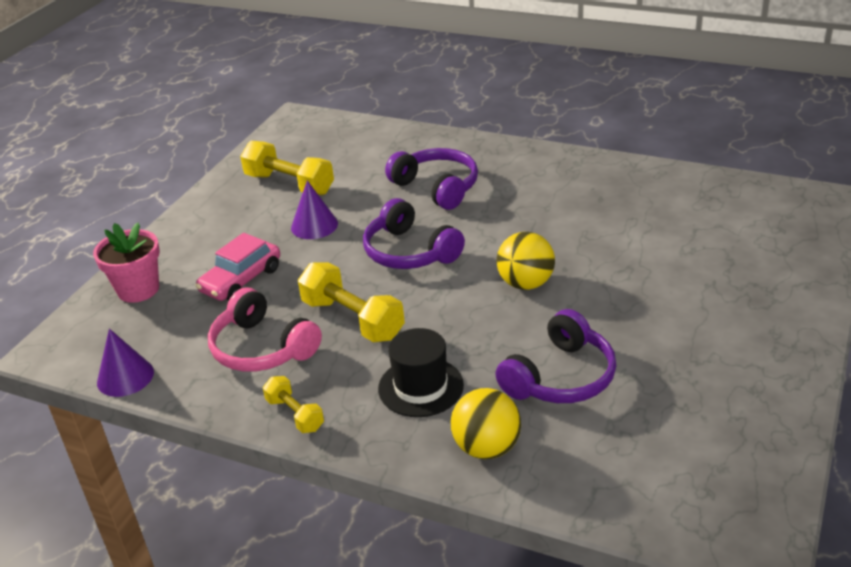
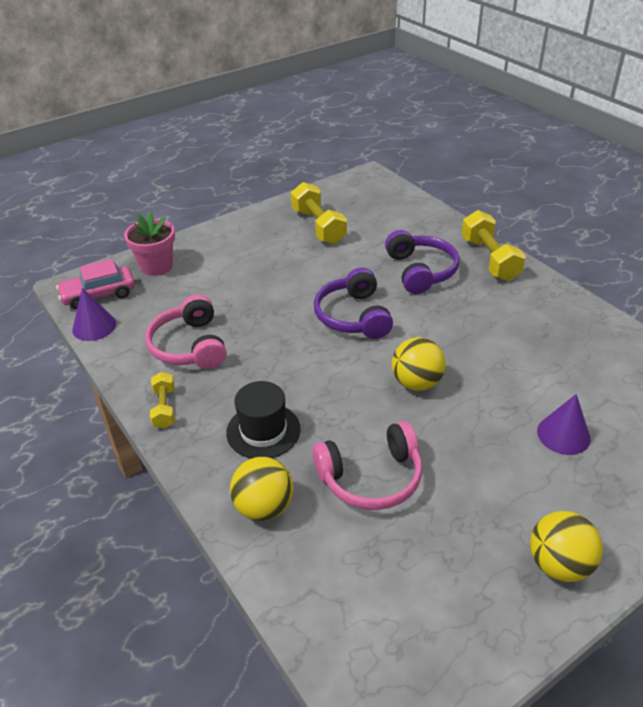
camera: 30 degrees right, 5 degrees up
pink car [195,233,280,301] -> pink car moved to [56,259,135,310]
purple cone [291,180,338,239] -> purple cone moved to [537,394,591,455]
yellow dumbbell [298,262,405,342] -> yellow dumbbell moved to [461,210,526,281]
purple headphones [495,309,616,403] -> pink headphones [313,421,422,510]
none -> yellow ball [530,511,603,582]

